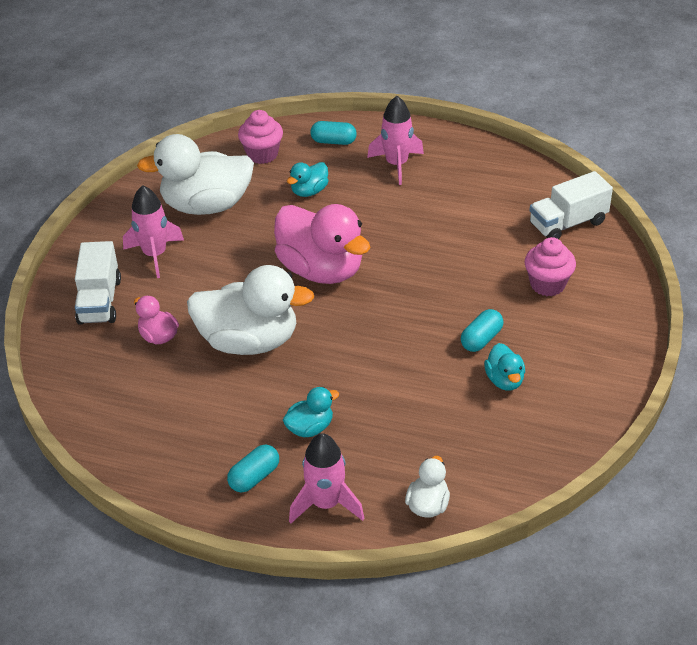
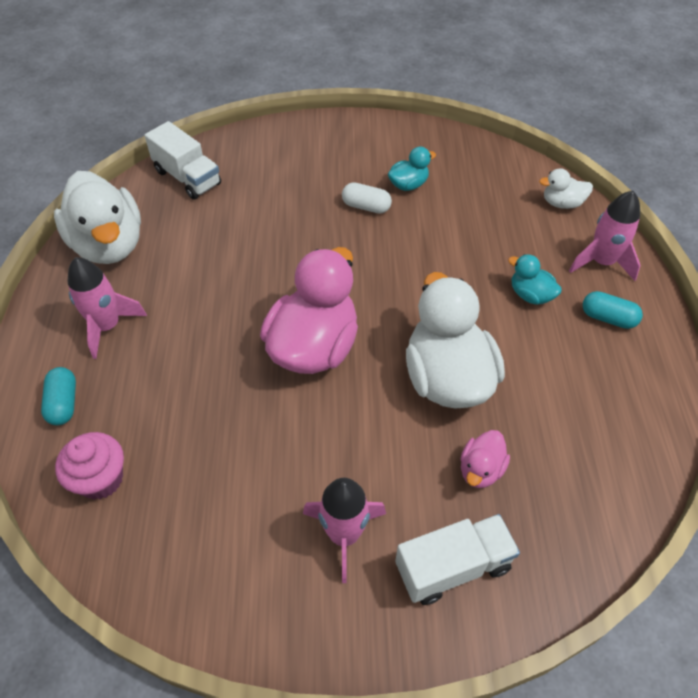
camera: 110 degrees left, 10 degrees up
white duck [137,134,254,215] -> white duck moved to [54,171,141,264]
turquoise duck [287,162,328,197] -> none
turquoise capsule [461,309,504,352] -> white capsule [342,182,392,214]
pink cupcake [525,237,576,296] -> none

